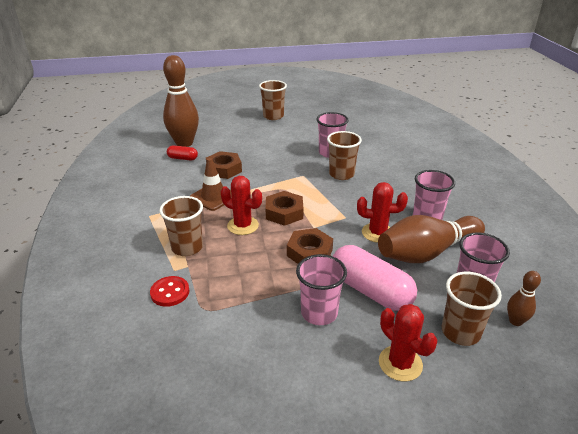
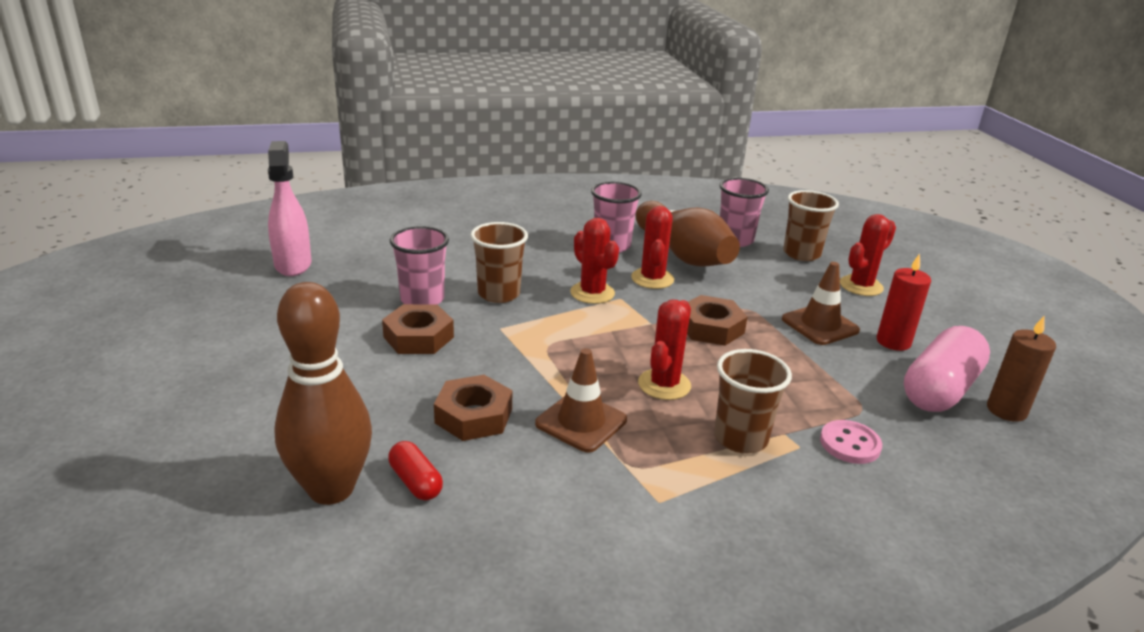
camera: 95 degrees left, 5 degrees down
red button [150,276,189,307] -> pink button [820,420,882,464]
red capsule [167,145,198,160] -> red capsule turned 45 degrees counterclockwise [388,441,443,500]
brown cup [259,80,287,120] -> none
brown nut [266,191,304,226] -> brown nut moved to [382,304,454,354]
pink cup [296,254,347,325] -> brown traffic cone [782,262,860,345]
pink capsule [333,245,417,311] -> pink capsule moved to [904,326,990,412]
brown bowling pin [507,271,541,326] -> none
none -> pink spray bottle [268,141,312,276]
none -> red cactus [570,218,619,304]
none -> red candle [877,254,931,351]
none -> brown candle [987,316,1056,422]

